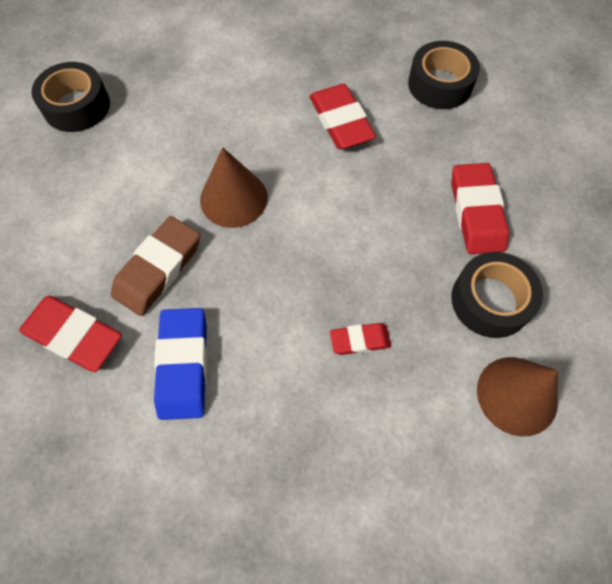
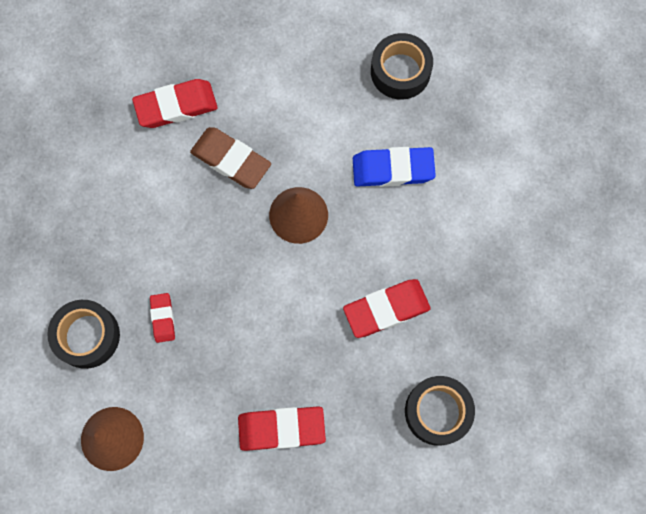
camera: 90 degrees right, 10 degrees up
red eraser [19,296,122,372] -> red eraser turned 45 degrees clockwise [132,79,218,128]
blue eraser [154,308,207,420] -> blue eraser moved to [353,147,436,187]
black tape [451,252,543,338] -> black tape moved to [47,300,120,369]

